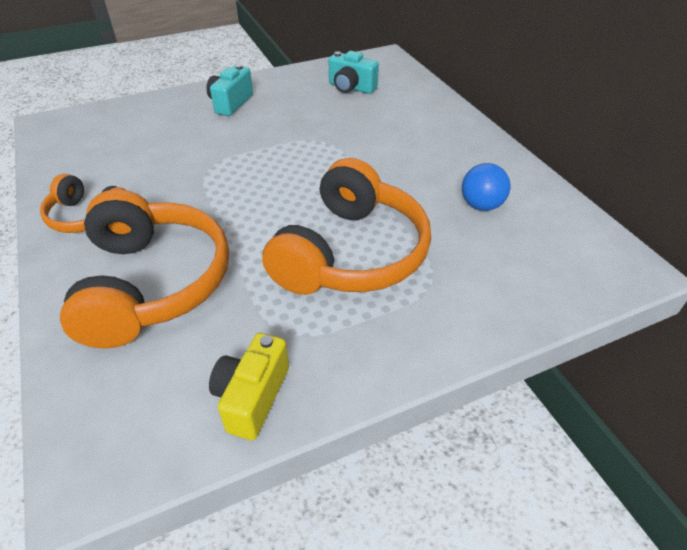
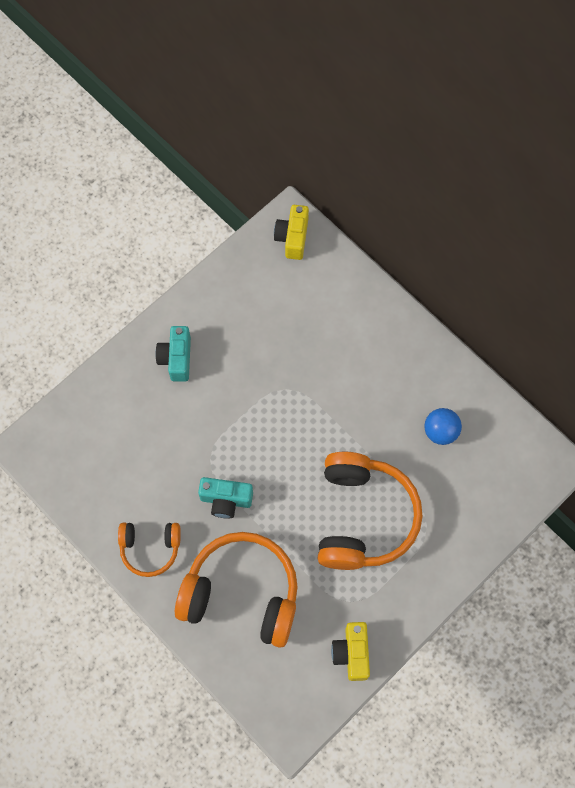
camera: 20 degrees left, 25 degrees up
orange headphones [60,189,229,348] -> orange headphones turned 45 degrees counterclockwise [175,532,298,648]
turquoise camera [329,51,379,94] -> turquoise camera moved to [198,477,253,519]
none -> yellow camera [274,205,309,260]

